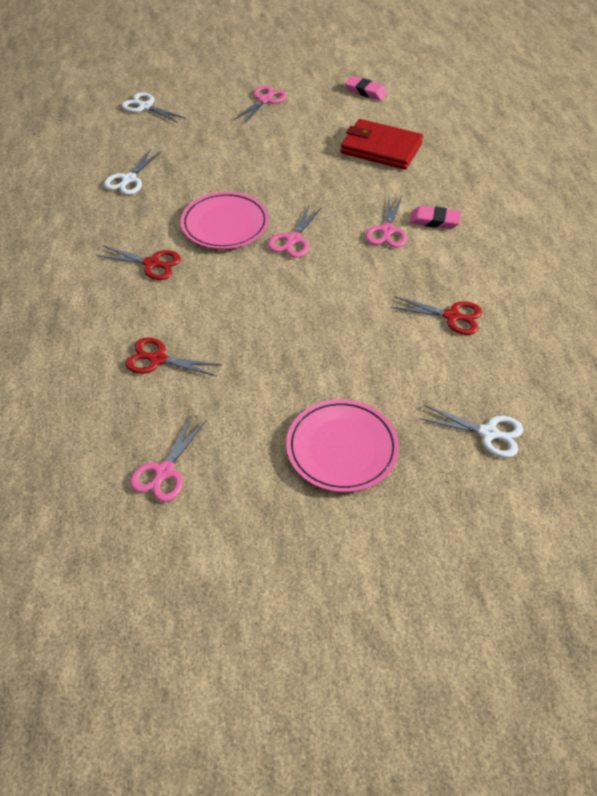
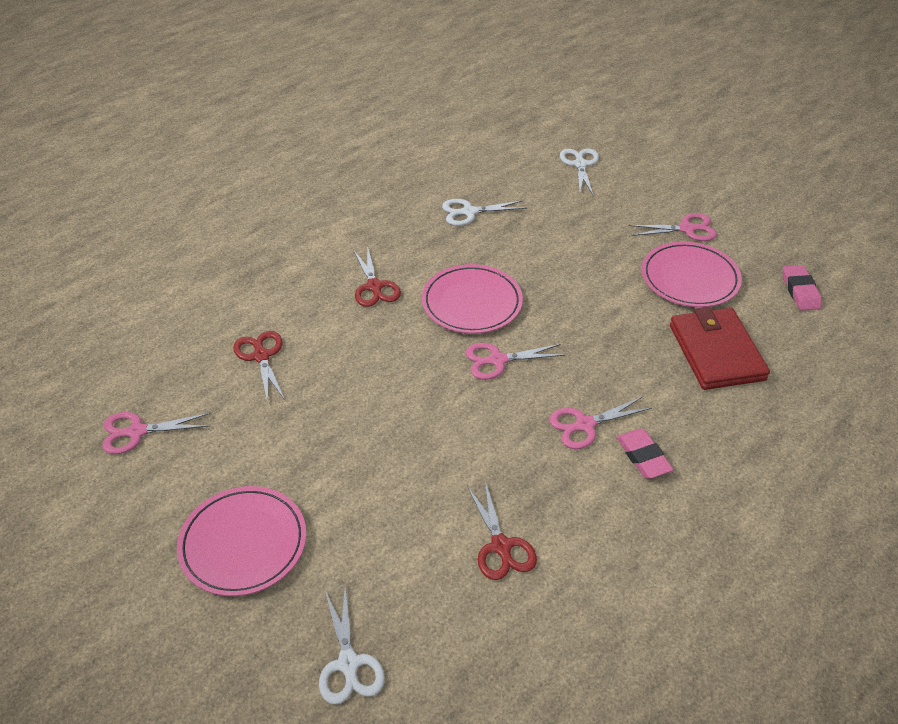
camera: 55 degrees right, 5 degrees down
none -> pink plate [642,241,742,307]

